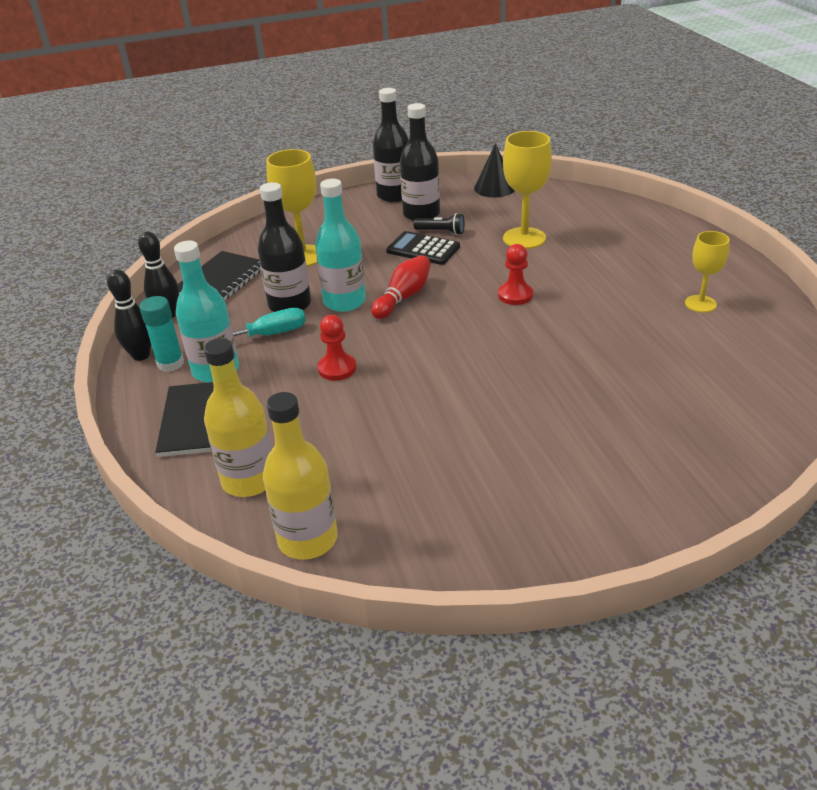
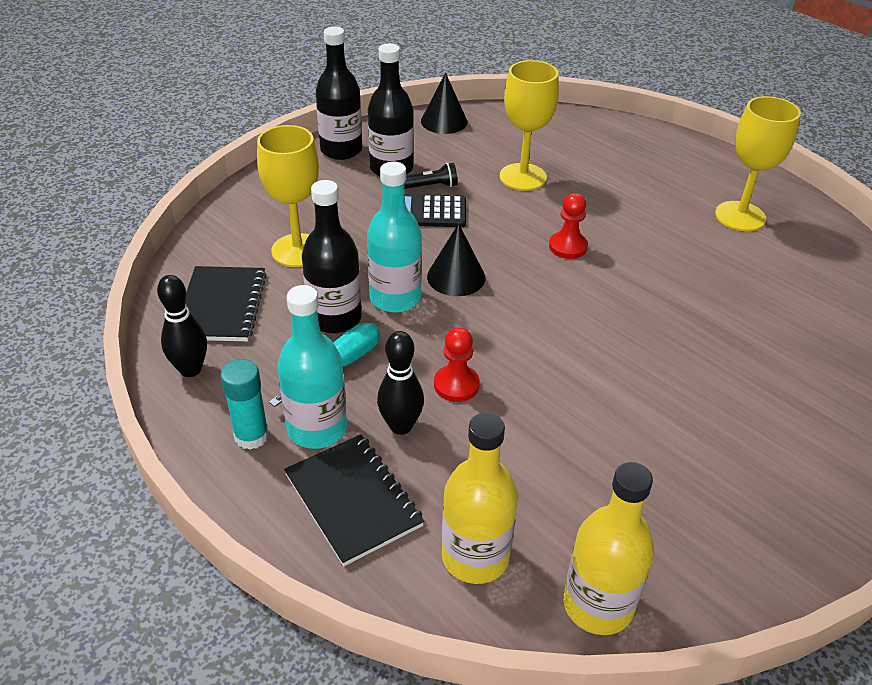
camera: 30 degrees left, 5 degrees up
black bowling pin [107,269,151,361] -> black bowling pin moved to [377,331,424,435]
red bowling pin [371,255,431,319] -> black cone [427,223,485,296]
yellow goblet [685,231,730,313] -> yellow goblet [715,96,801,231], size x1.60

